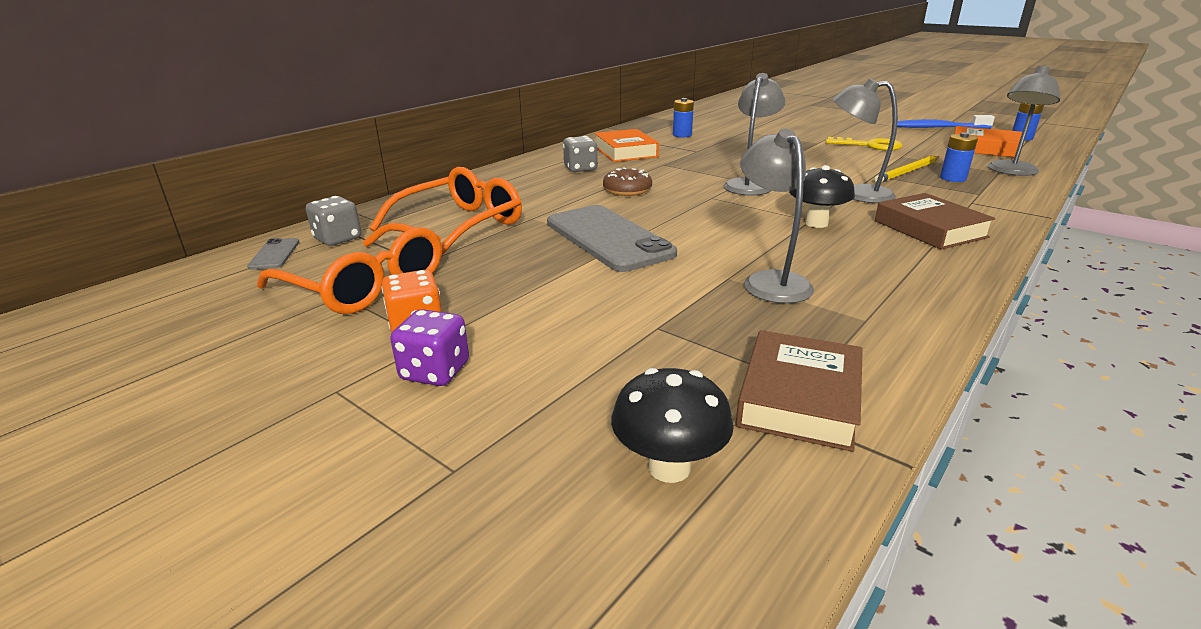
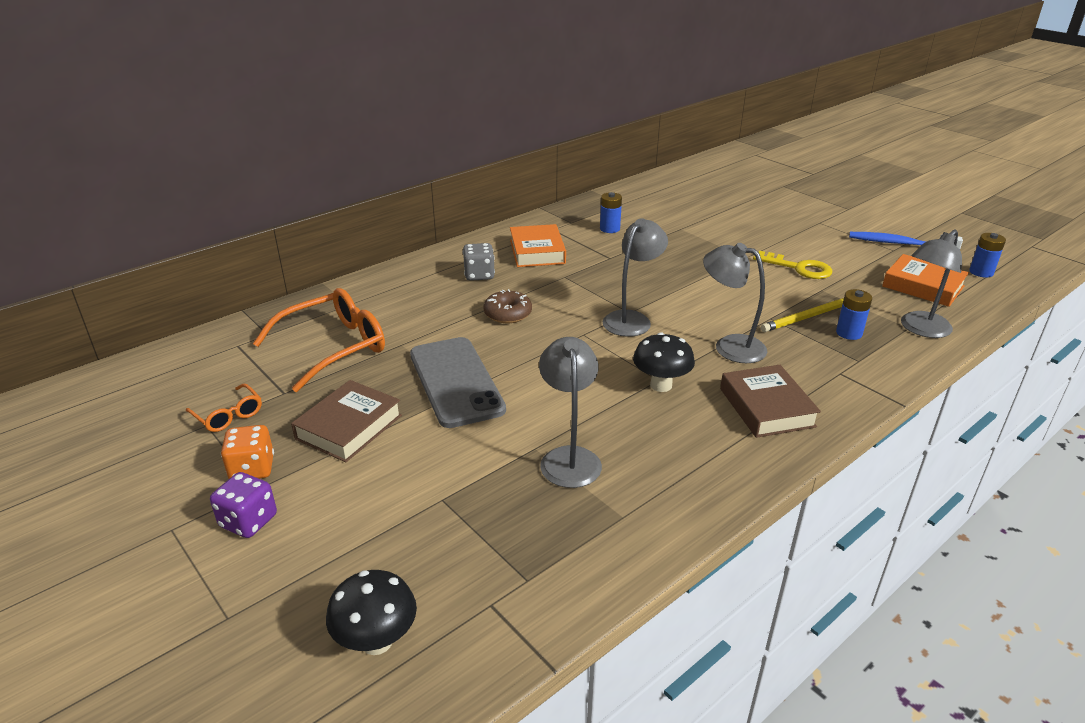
camera: 10 degrees right, 5 degrees up
grey phone [247,238,299,270] -> none
orange glasses [257,223,442,314] -> orange glasses [186,384,262,432], size x0.50
grey dice [306,196,361,246] -> none
brown book [736,330,863,452] -> brown book moved to [291,380,402,462]

